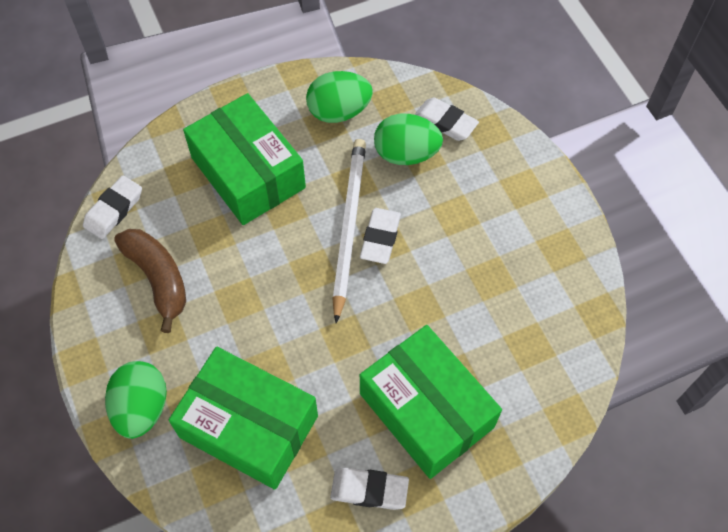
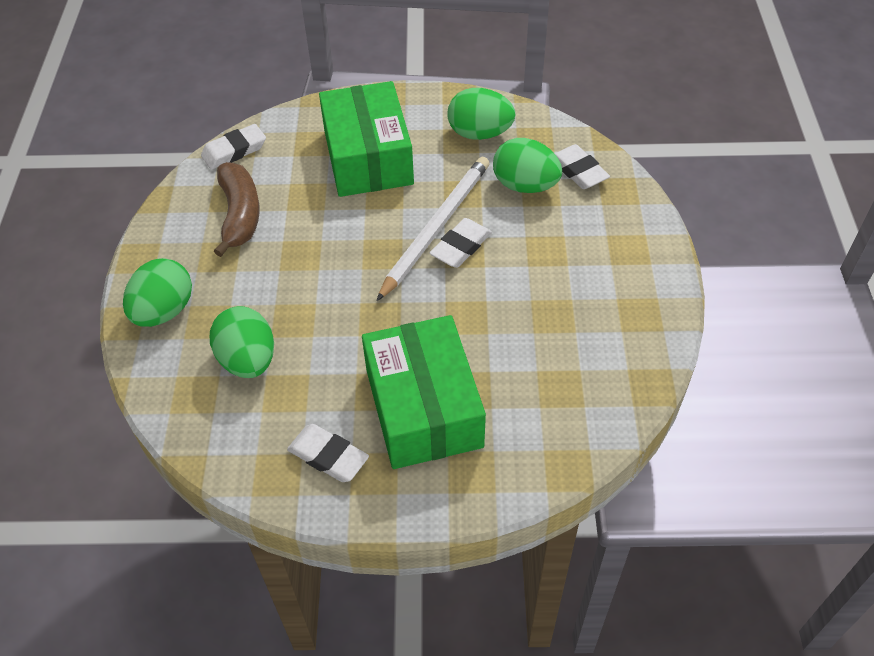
camera: 25 degrees right, 10 degrees down
green box [169,347,318,490] -> green egg [210,306,274,378]

